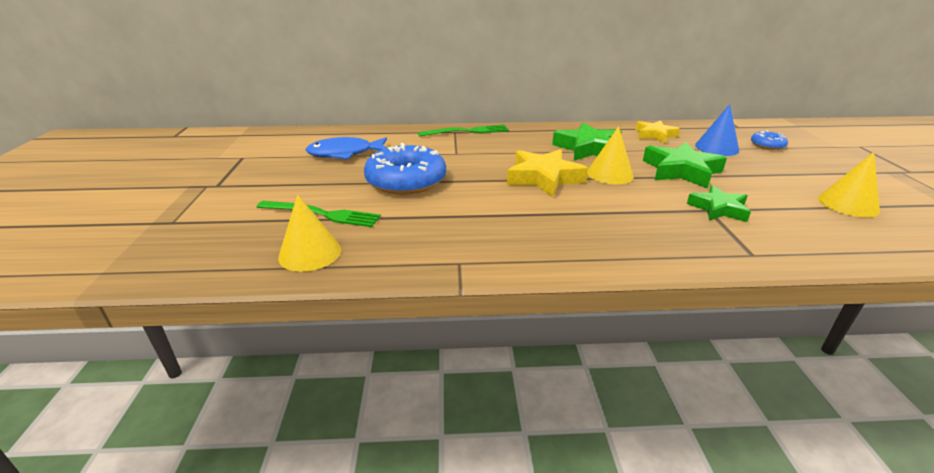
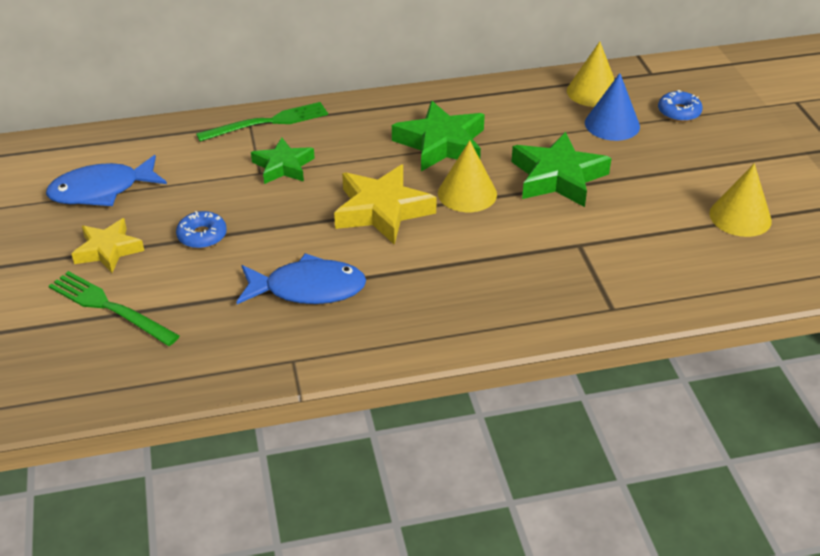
camera: 10 degrees left, 10 degrees up
green fork [257,201,381,227] -> green fork turned 150 degrees counterclockwise [49,271,180,346]
yellow cone [278,194,341,272] -> yellow cone moved to [567,42,615,107]
blue donut [364,143,446,195] -> blue donut [176,211,227,249], size x0.47
yellow star [635,120,680,143] -> yellow star moved to [72,218,144,273]
green star [687,185,751,222] -> green star moved to [251,138,315,184]
none -> blue fish [237,253,366,304]

